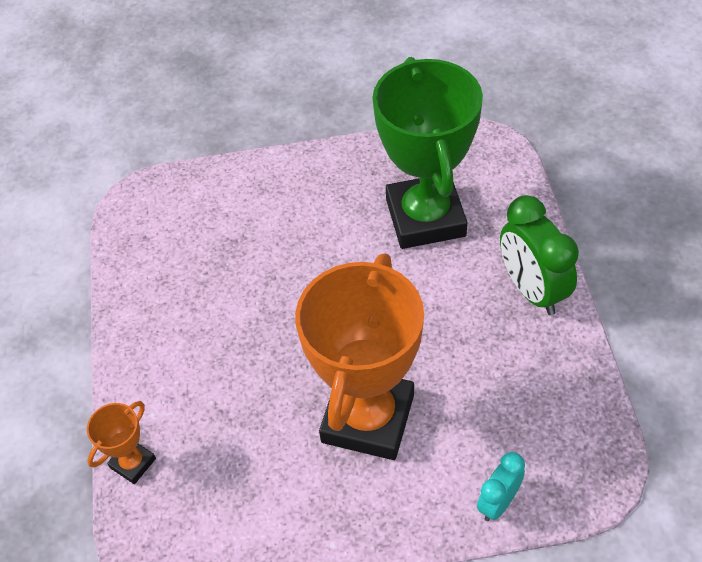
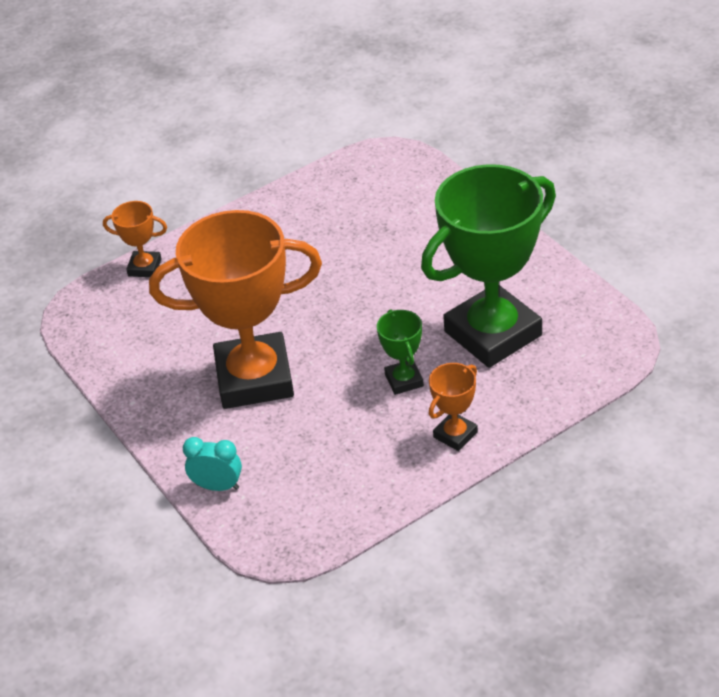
camera: 65 degrees right, 10 degrees down
green clock [500,195,579,315] -> orange trophy [429,363,478,451]
none -> green trophy [377,309,424,395]

